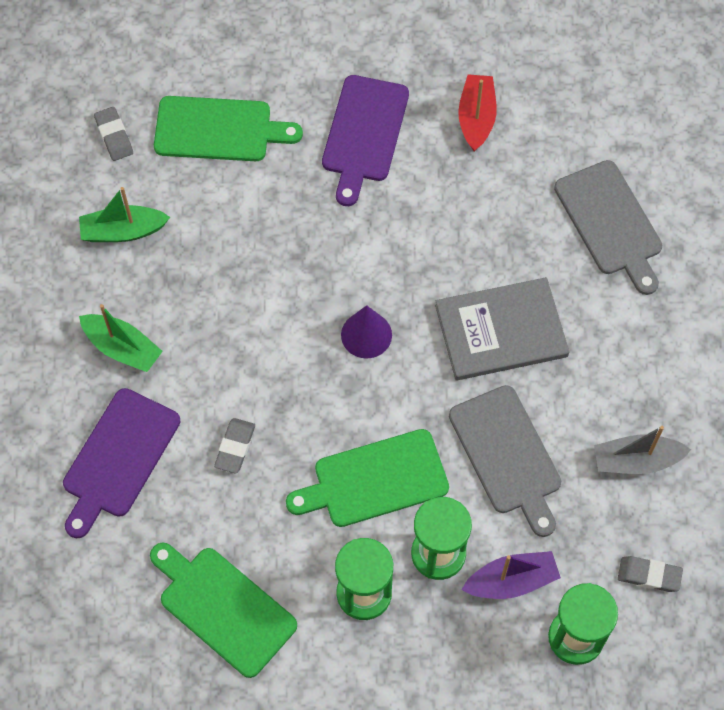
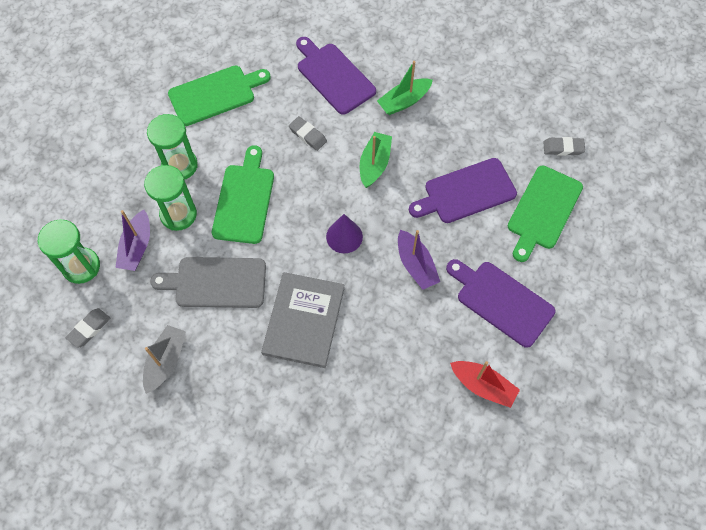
camera: 115 degrees right, 0 degrees up
green boat [79,187,170,242] -> green boat moved to [360,132,392,188]
grey cutting board [554,160,662,295] -> none
none -> purple boat [398,230,440,290]
none -> purple cutting board [409,158,517,223]

